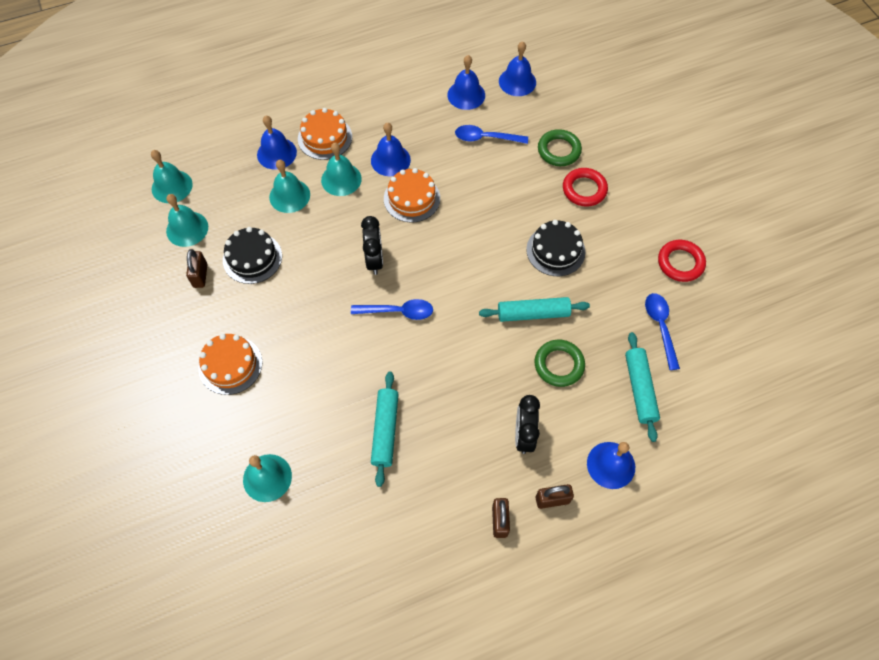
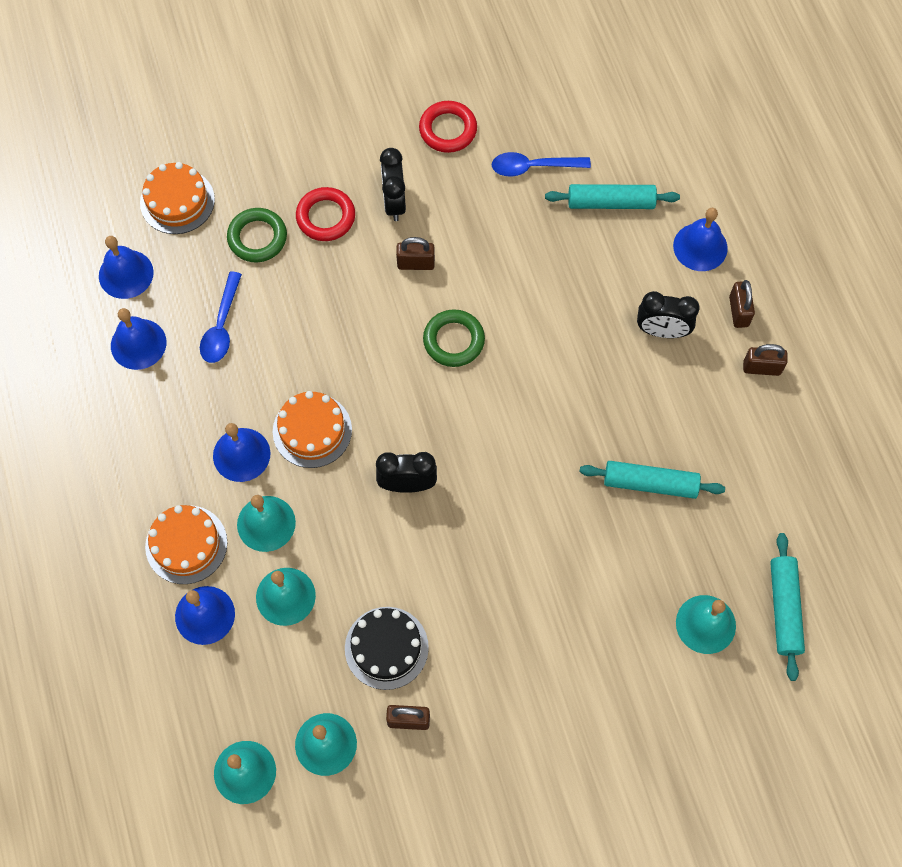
camera: 85 degrees left, 5 degrees up
orange cake [198,334,262,395] -> orange cake moved to [140,162,215,234]
blue spoon [351,299,433,320] -> none
turquoise rolling pin [479,297,590,322] -> turquoise rolling pin moved to [770,533,805,681]
black cake [526,220,585,276] -> brown padlock [396,237,435,270]
green ring [535,340,585,387] -> green ring moved to [423,309,485,367]
none -> black clock [380,148,406,221]

